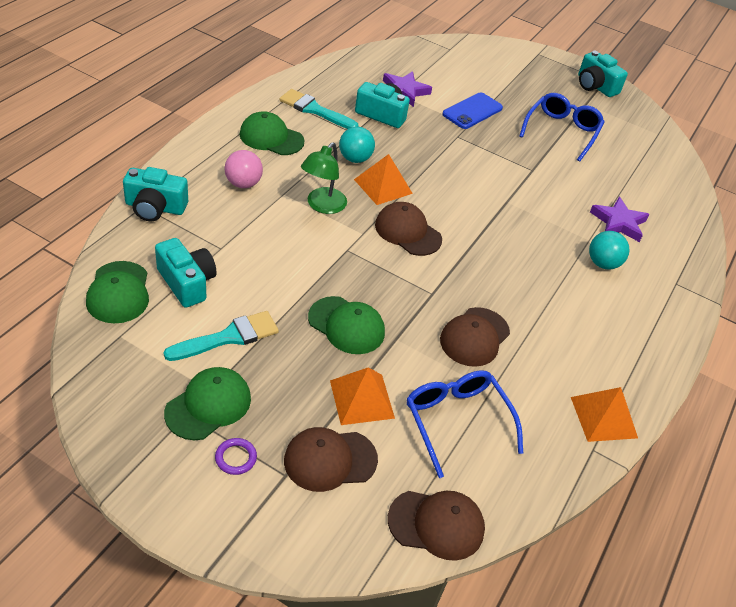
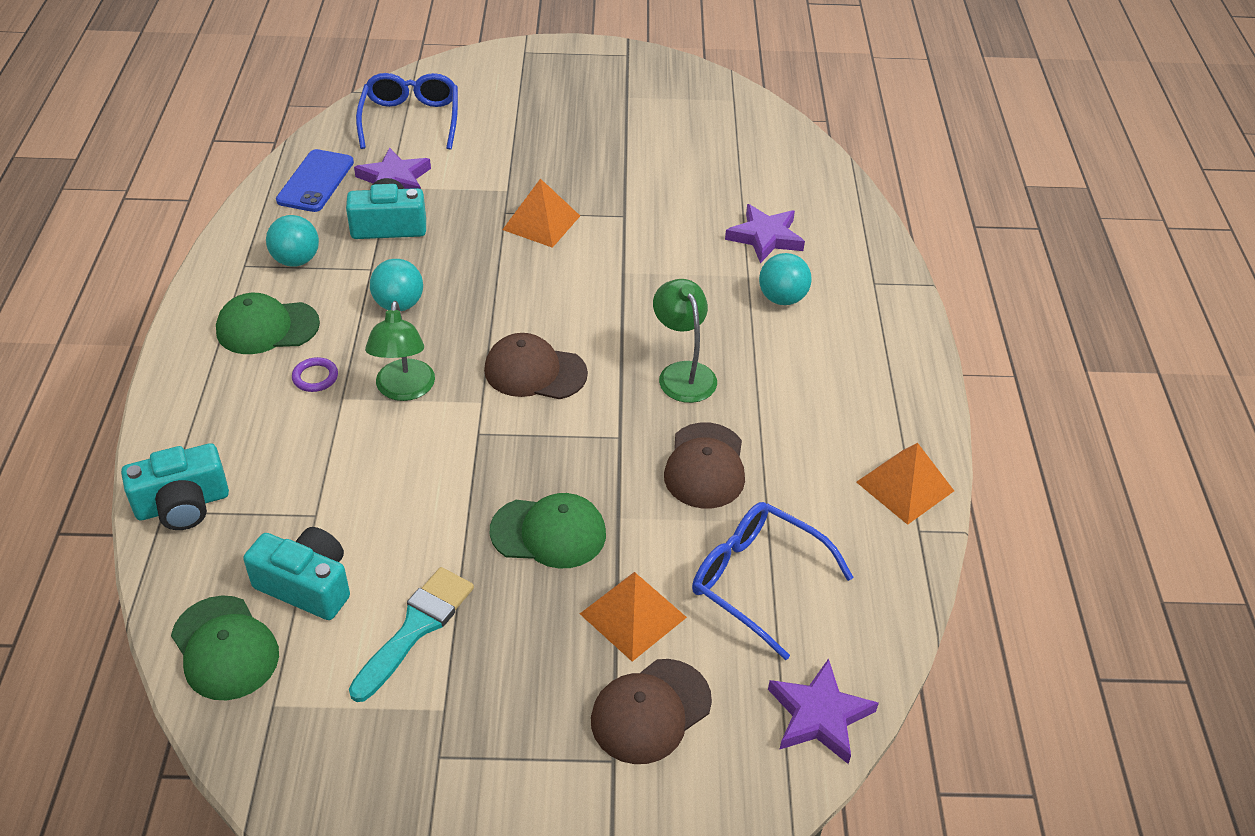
camera: 25 degrees left, 0 degrees up
green cap [164,367,251,440] -> none
purple ring [215,438,257,475] -> purple ring moved to [292,357,338,392]
pink ball [224,150,263,188] -> none
turquoise brush [279,89,359,129] -> turquoise ball [266,215,319,267]
orange pyramid [354,154,413,205] -> orange pyramid moved to [502,179,580,248]
brown cap [388,491,485,561] -> purple star [768,658,879,764]
blue phone [442,92,503,129] -> blue phone moved to [276,149,354,212]
blue glasses [519,93,604,162] -> blue glasses moved to [356,73,458,150]
turquoise camera [578,51,628,97] -> none
none -> green lamp [653,279,717,403]

